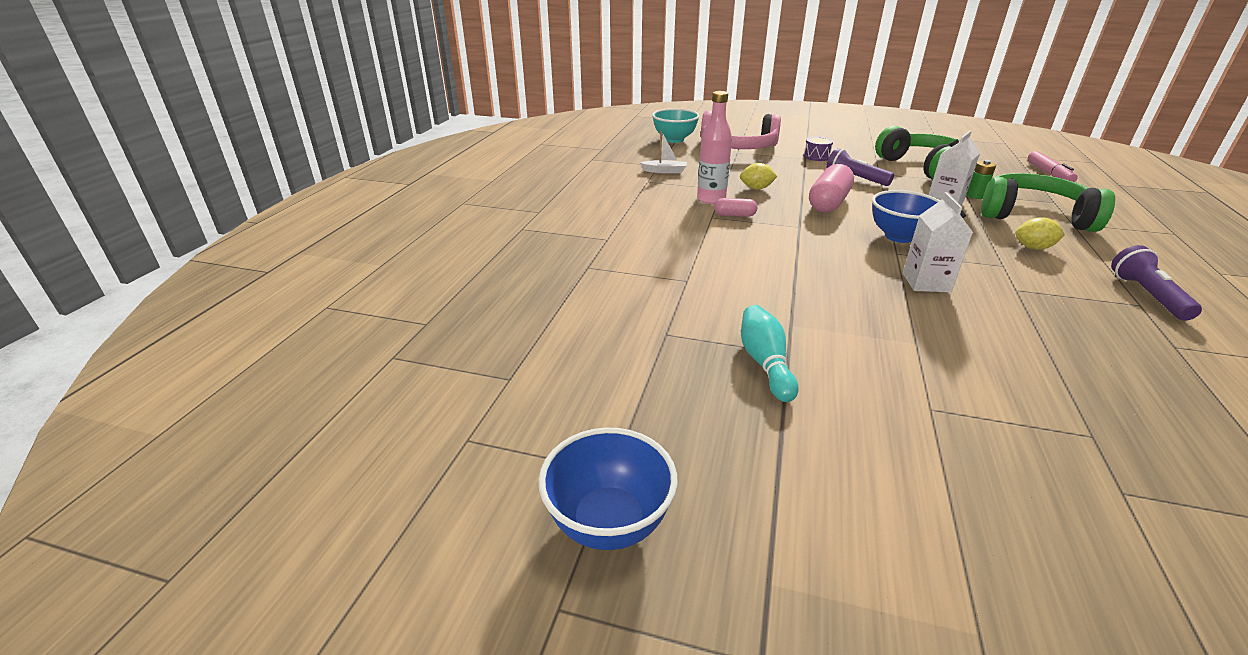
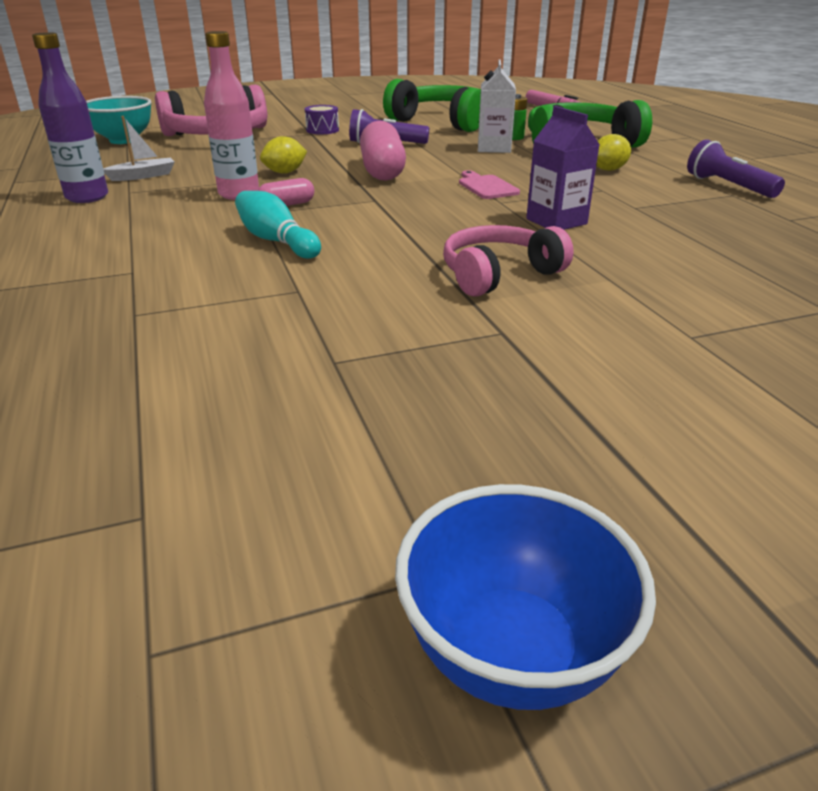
camera: 35 degrees left, 0 degrees up
turquoise bowling pin [741,305,798,402] -> turquoise bowling pin moved to [235,191,321,259]
blue bowl [872,190,940,243] -> pink cutting board [459,170,520,199]
white carton [902,192,973,292] -> purple carton [526,106,600,230]
none -> purple bottle [32,32,108,203]
none -> pink headphones [443,225,574,296]

